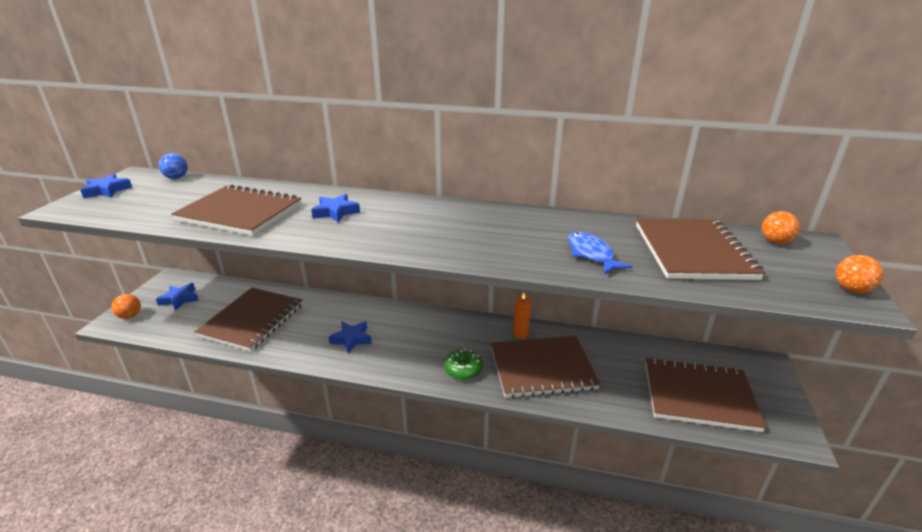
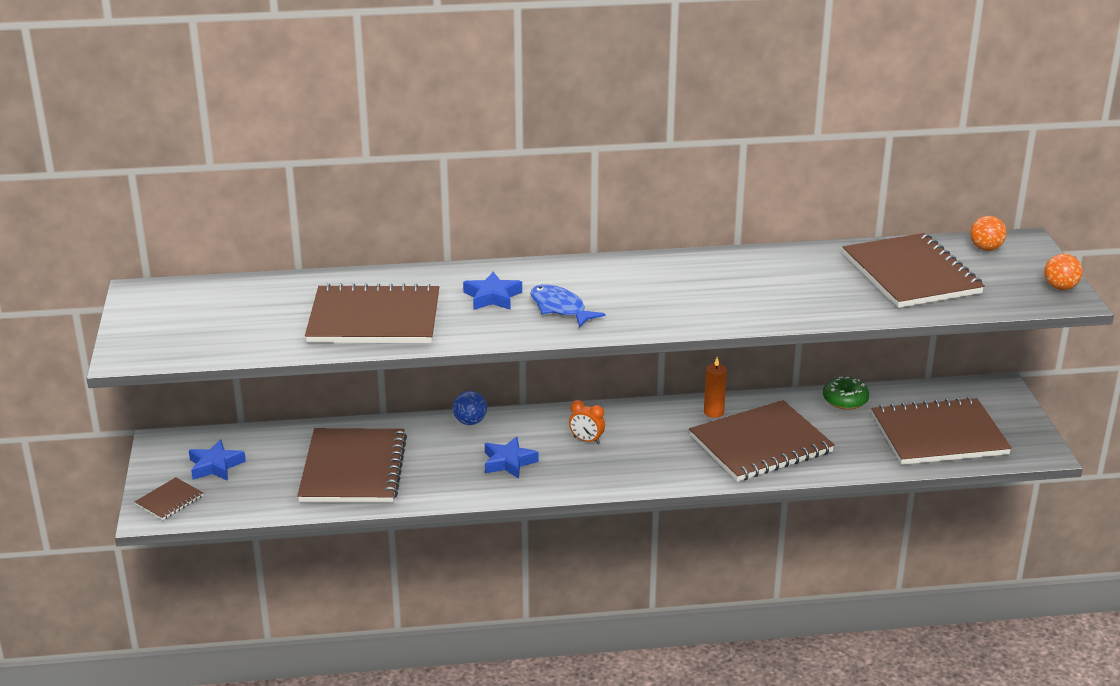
camera: 20 degrees left, 0 degrees up
blue star [80,174,132,198] -> none
orange ball [111,294,141,319] -> brown notebook [135,477,203,520]
blue ball [159,153,188,179] -> blue ball moved to [453,391,487,425]
green donut [444,349,483,380] -> green donut moved to [823,377,869,410]
blue fish [568,232,633,275] -> blue fish moved to [530,285,605,328]
none -> orange clock [569,400,605,444]

